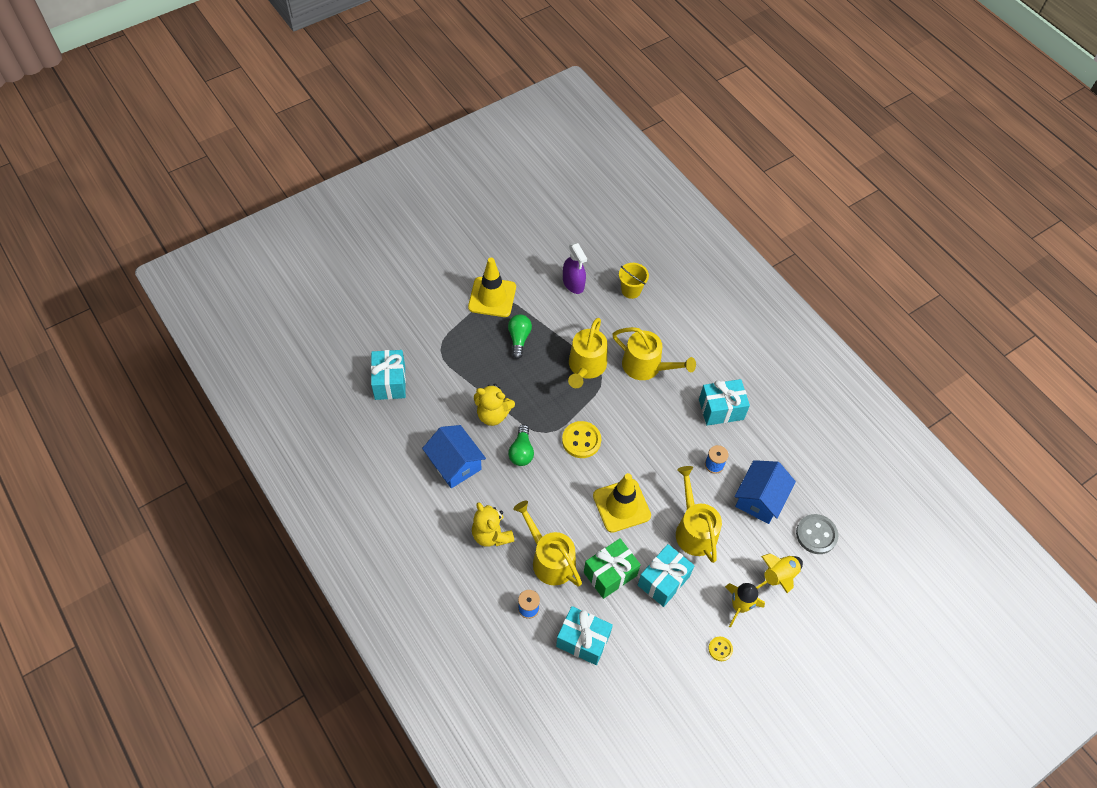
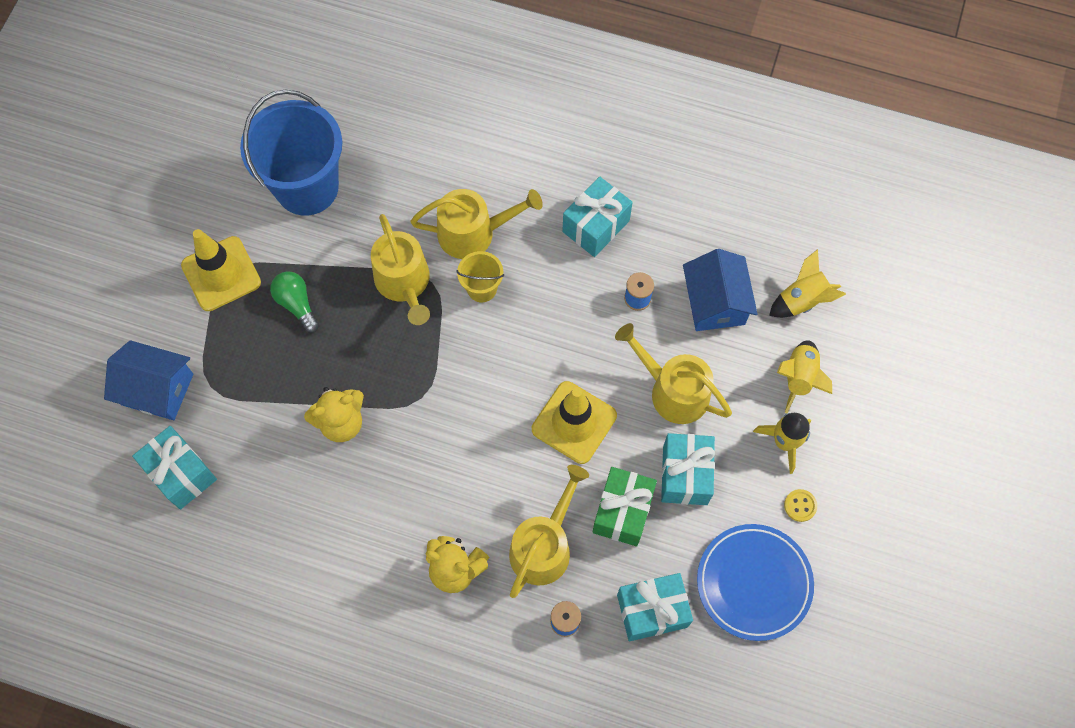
camera: 35 degrees left, 10 degrees up
blue house [422,425,486,488] -> blue house moved to [104,340,193,420]
green light bulb [508,425,534,466] -> none
yellow watering can [513,501,582,587] -> yellow watering can turned 105 degrees clockwise [509,465,589,598]
yellow button [562,421,601,458] -> none
purple spray bottle [563,242,587,294] -> blue bucket [240,90,342,216]
yellow bucket [619,263,649,299] -> yellow bucket moved to [456,251,504,302]
grey button [796,514,838,554] -> yellow rocket [769,249,846,318]
none -> blue plate [697,524,814,641]

